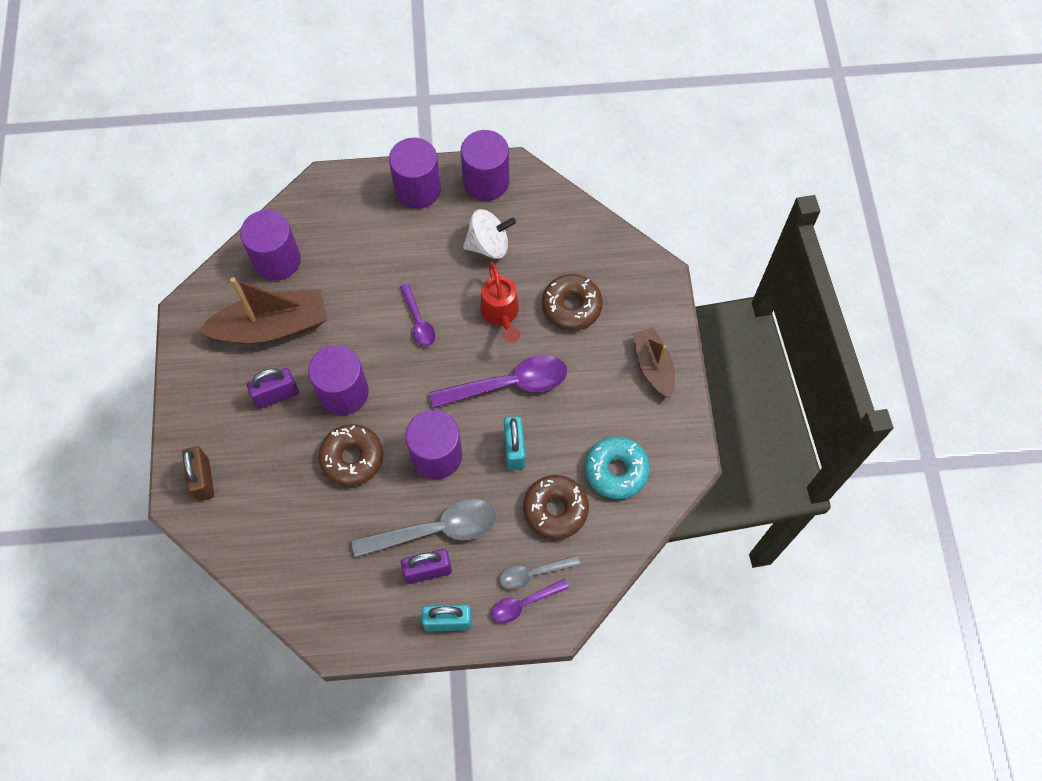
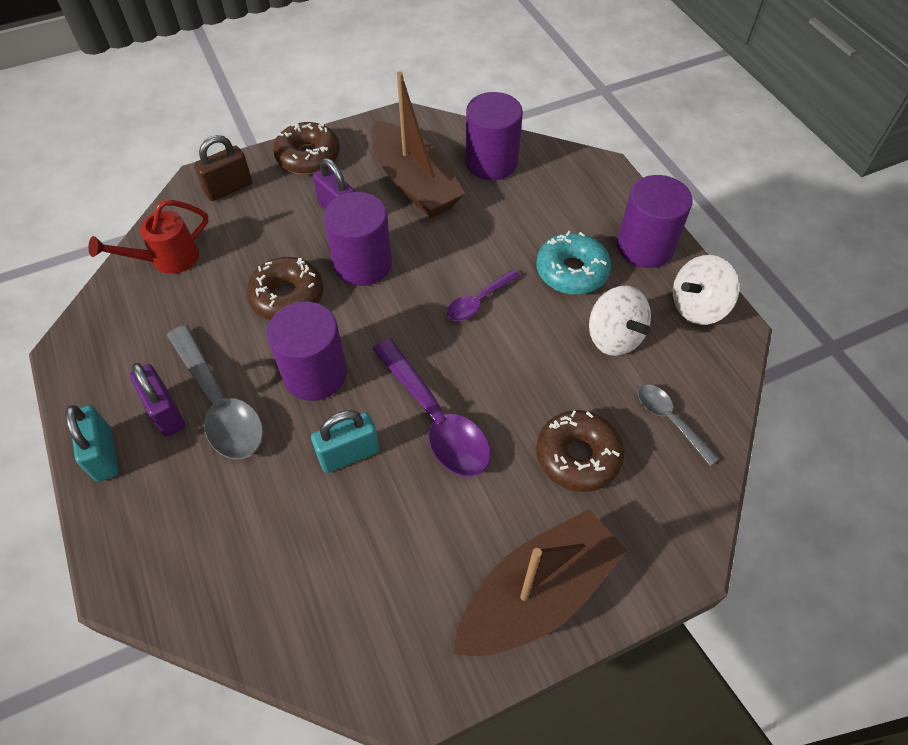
camera: 70 degrees right, 10 degrees down
purple cylinder [461,130,509,201] -> white spinning top [673,255,740,325]
red watering can [480,262,520,343] -> red watering can moved to [88,200,209,274]
purple spoon [491,579,569,623] -> none
grey spoon [500,555,580,590] -> grey spoon moved to [638,385,719,466]
brown donut [523,475,589,540] -> brown donut moved to [273,122,340,174]
turquoise donut [585,436,650,499] -> turquoise donut moved to [536,231,611,295]
brown boat [633,327,675,398] -> brown boat [454,509,627,656], size x1.63

